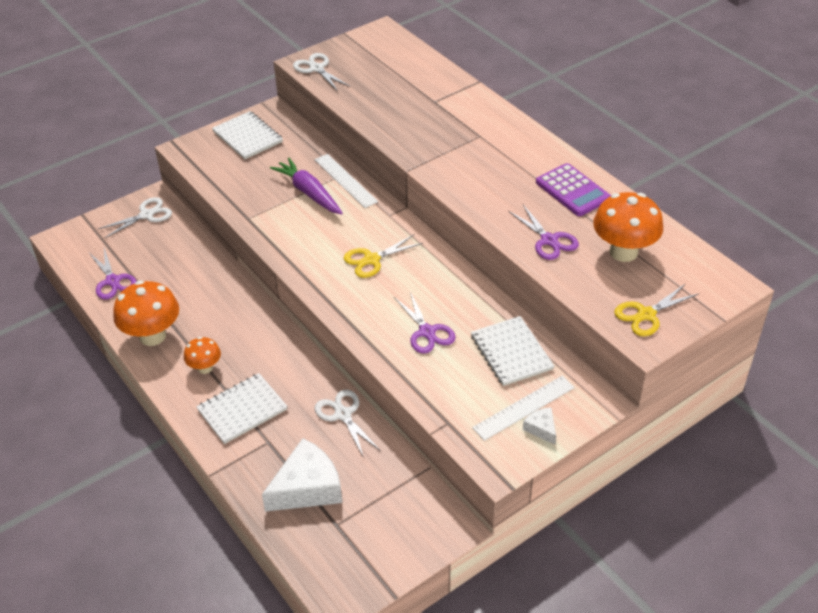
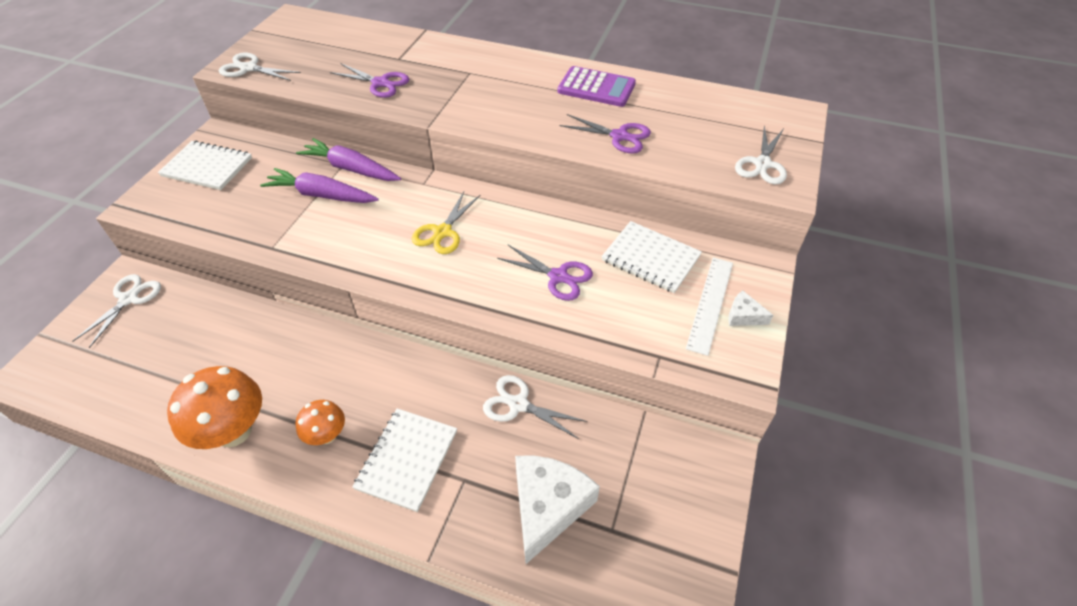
camera: 35 degrees left, 5 degrees up
purple scissors [89,248,137,300] -> purple scissors moved to [330,63,409,98]
white ruler [315,154,378,208] -> purple carrot [296,138,401,181]
orange mushroom [593,192,663,262] -> none
yellow scissors [614,283,698,336] -> white scissors [735,125,787,184]

